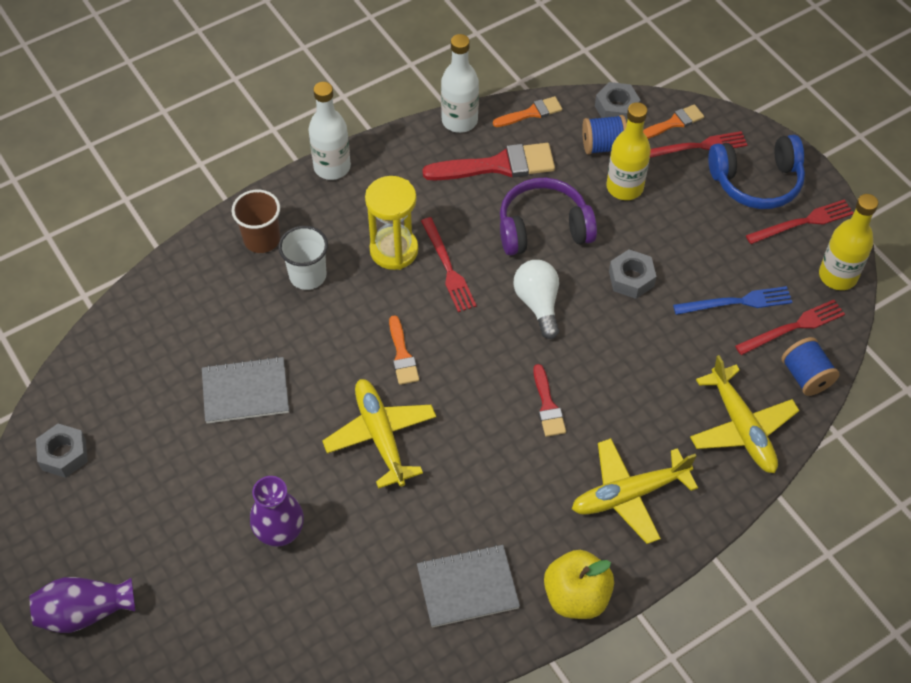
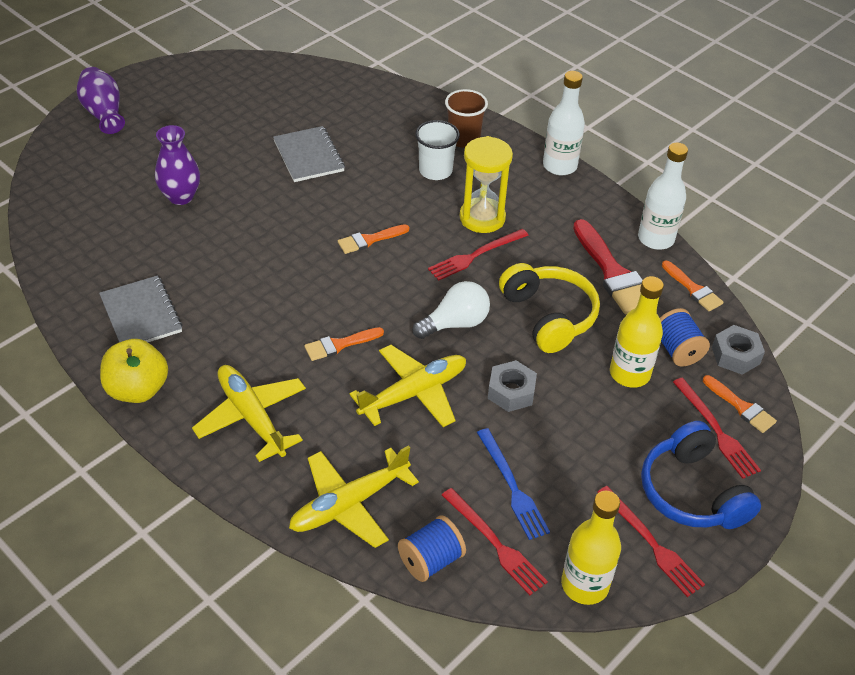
camera: 75 degrees right, 10 degrees down
grey nut [36,424,88,478] -> none
yellow plane [322,379,436,489] -> yellow plane moved to [349,345,466,427]
purple headphones [500,178,597,255] -> yellow headphones [499,263,600,353]
red brush [533,364,566,437] -> orange brush [304,327,384,361]

